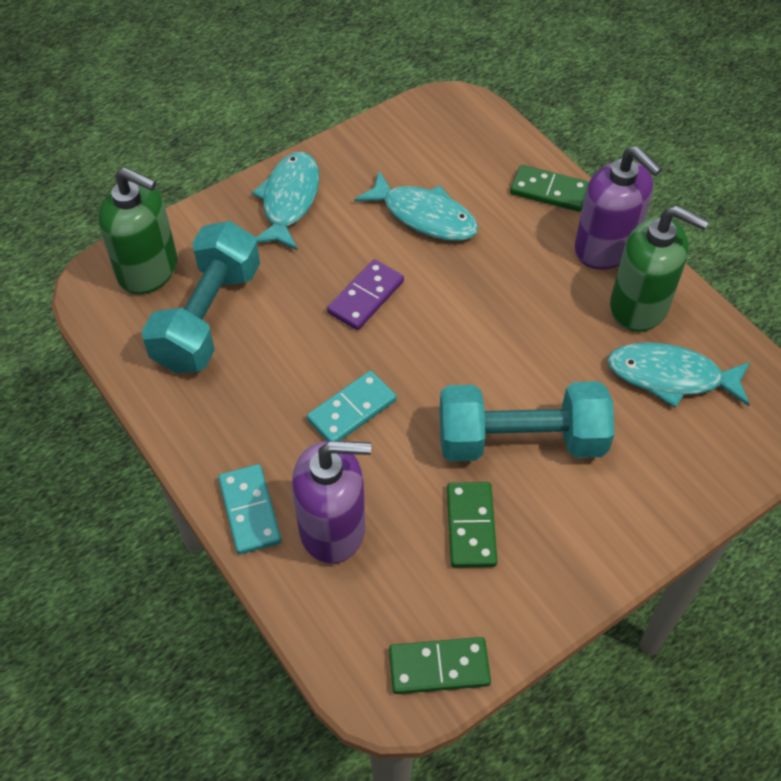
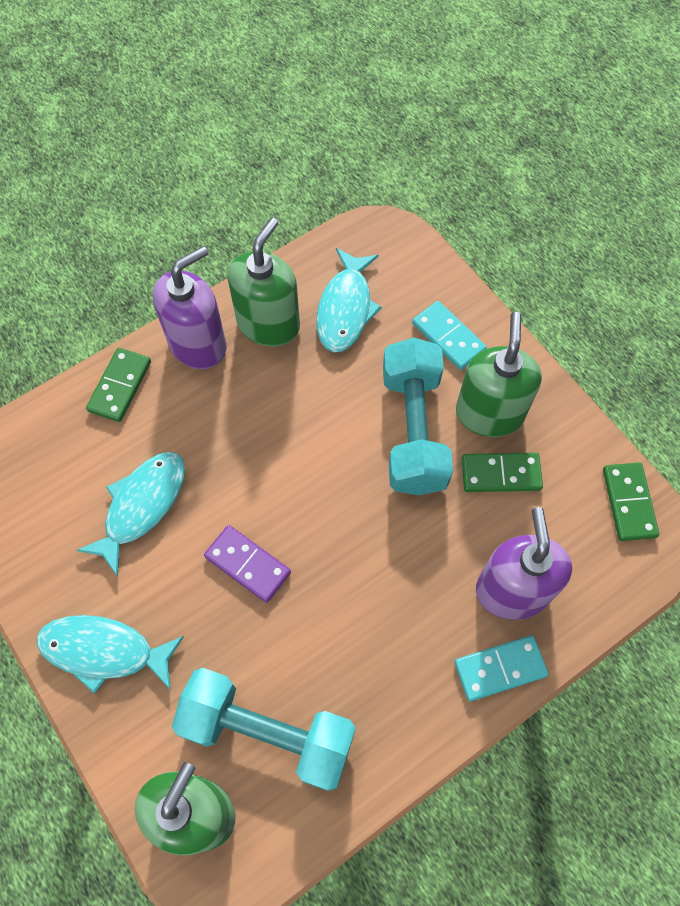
camera: 90 degrees left, 10 degrees up
turquoise domino [307,371,397,441] -> turquoise domino moved to [412,301,487,370]
none -> green soap dispenser [456,312,542,437]

